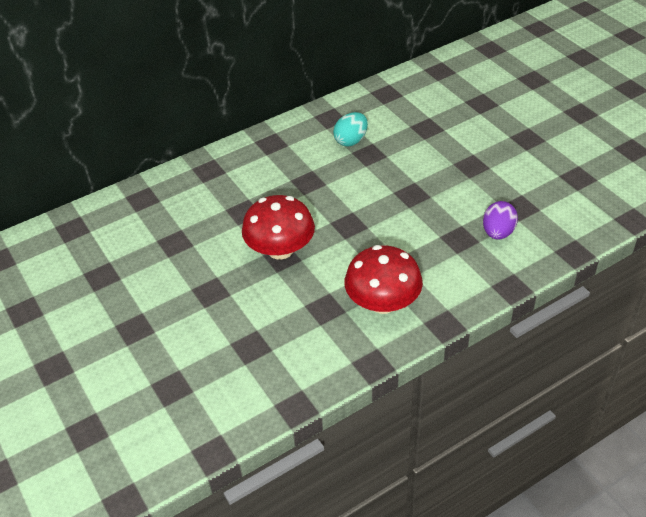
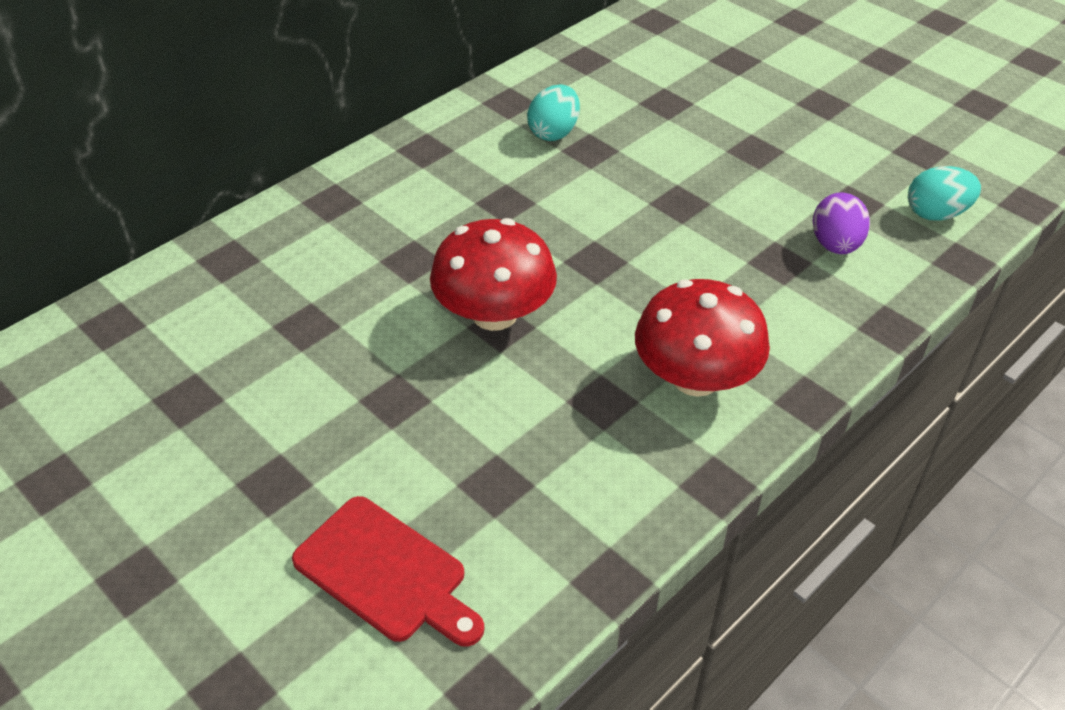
camera: 15 degrees left, 0 degrees up
none -> red cutting board [292,496,484,647]
none -> turquoise egg [908,166,981,221]

